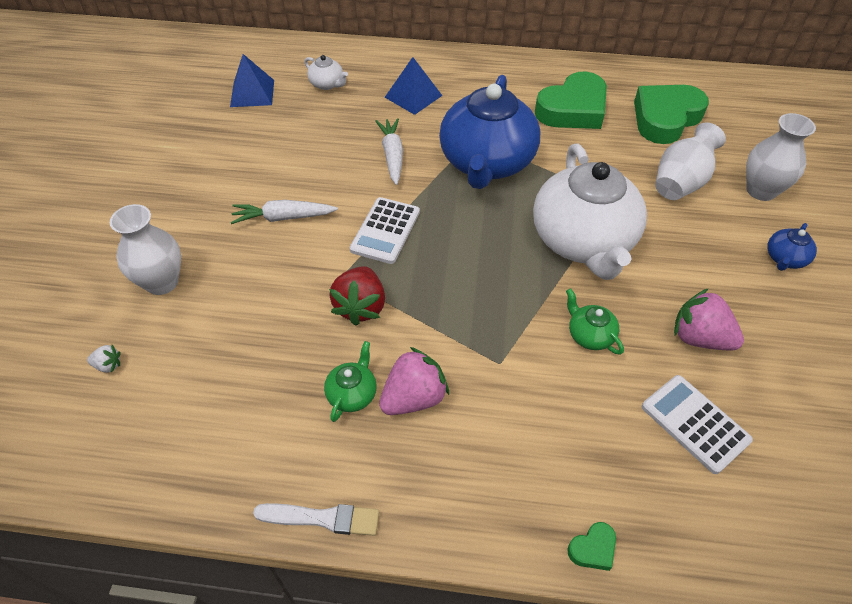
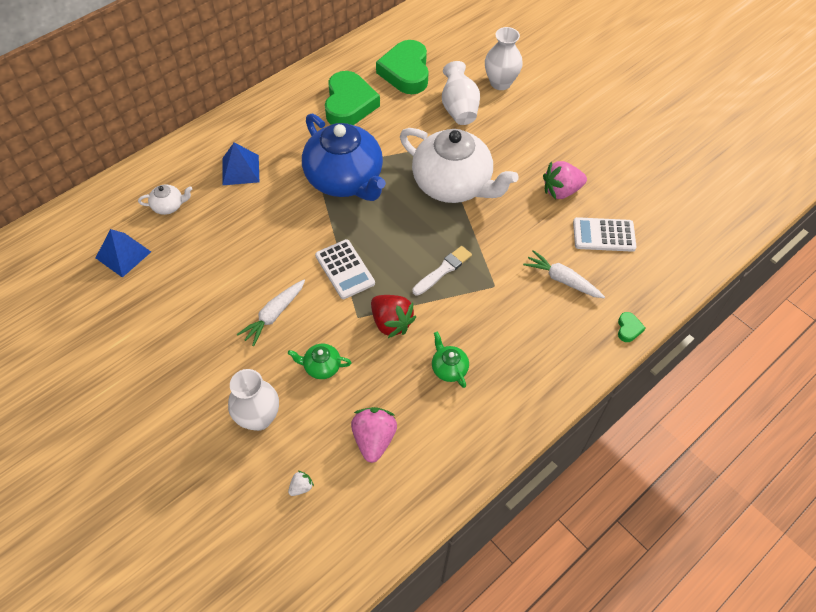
camera: 50 degrees left, 5 degrees up
white brush [253,503,379,536] -> white brush moved to [412,246,472,296]
white carrot [376,118,403,185] -> white carrot moved to [523,250,605,298]
pink strawberry [379,347,449,415] -> pink strawberry moved to [351,407,397,463]
green teapot [566,288,624,355] -> green teapot moved to [288,344,352,379]
blue teapot [767,223,817,271] -> none

